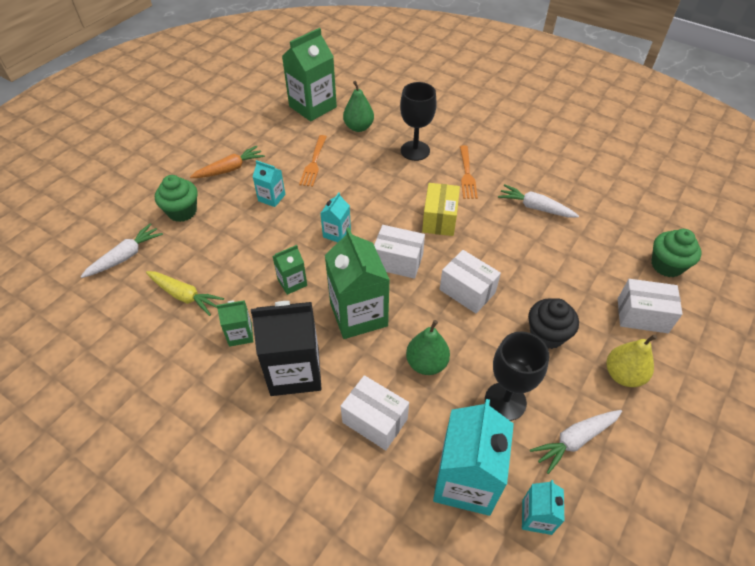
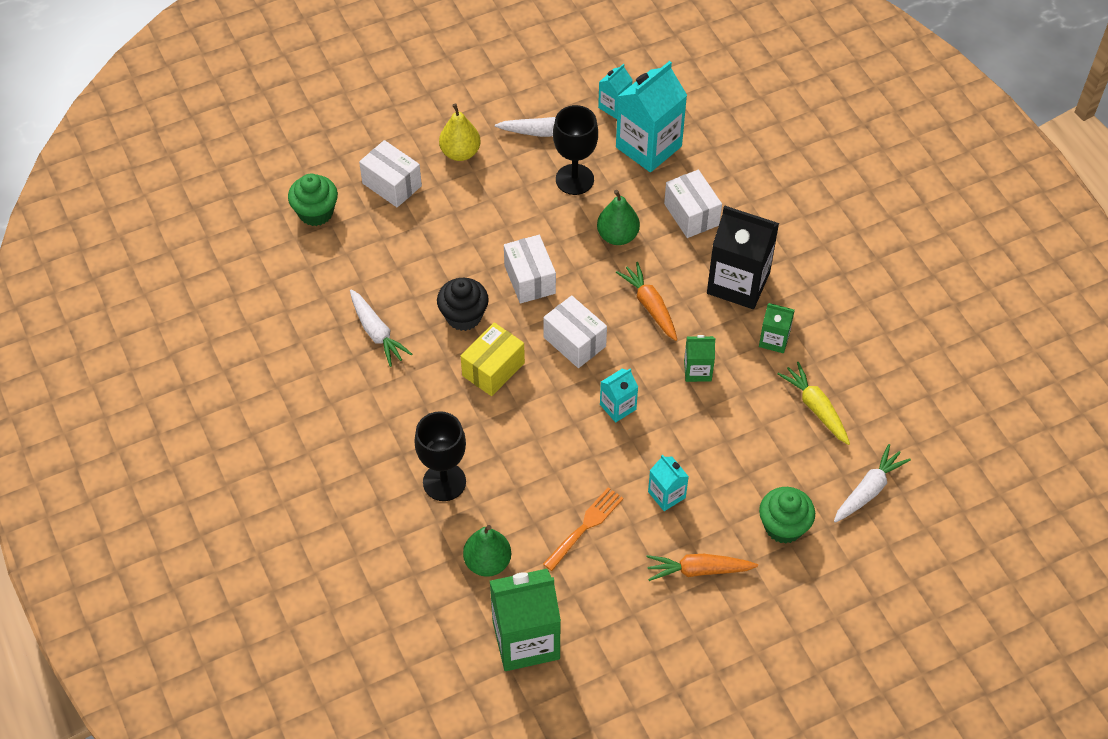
camera: 150 degrees left, 5 degrees up
white carrot [80,223,163,278] -> white carrot turned 150 degrees clockwise [834,444,911,523]
green carton [325,227,390,339] -> orange carrot [616,262,677,341]
orange fork [460,145,478,199] -> none
black cupcake [528,298,579,349] -> black cupcake moved to [437,278,489,331]

